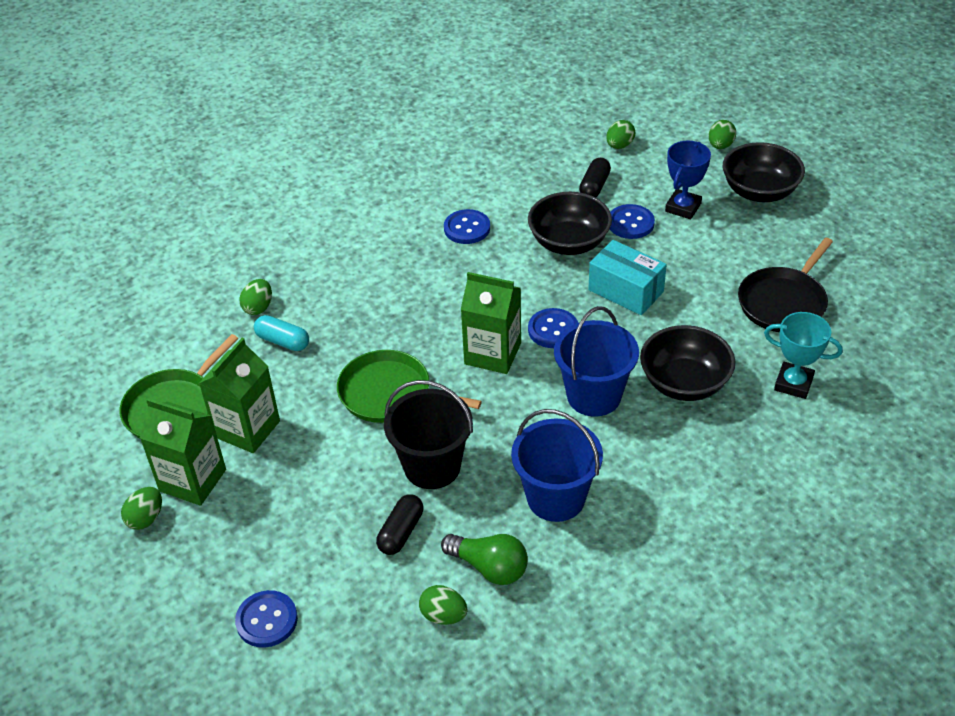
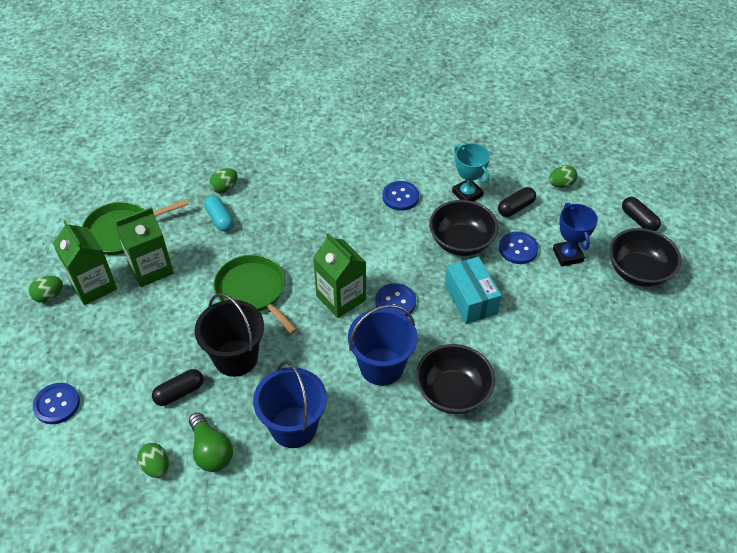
camera: 30 degrees right, 5 degrees up
blue trophy [665,141,711,219] -> blue trophy turned 75 degrees counterclockwise [553,203,598,266]
green egg [708,120,736,149] -> black capsule [622,197,661,231]
black pan [738,238,833,332] -> none
turquoise trophy [764,312,843,399] -> turquoise trophy moved to [452,143,490,201]

